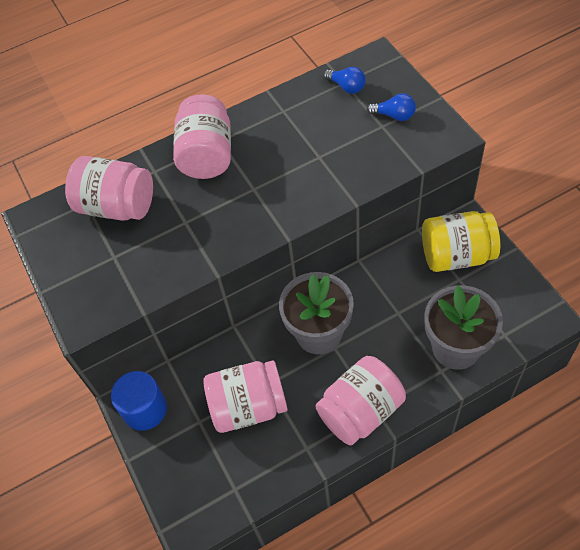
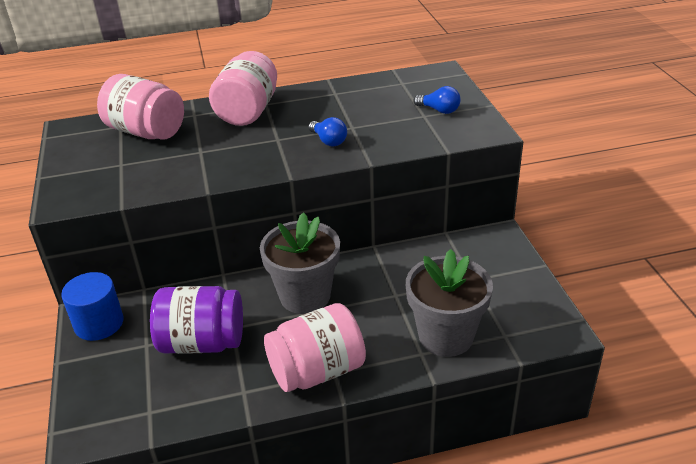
camera: 10 degrees right, 20 degrees down
pink jar [204,360,288,433] -> purple jar [150,286,243,354]
blue light bulb [324,67,366,94] -> blue light bulb moved to [308,117,347,146]
yellow jar [422,211,500,272] -> none

